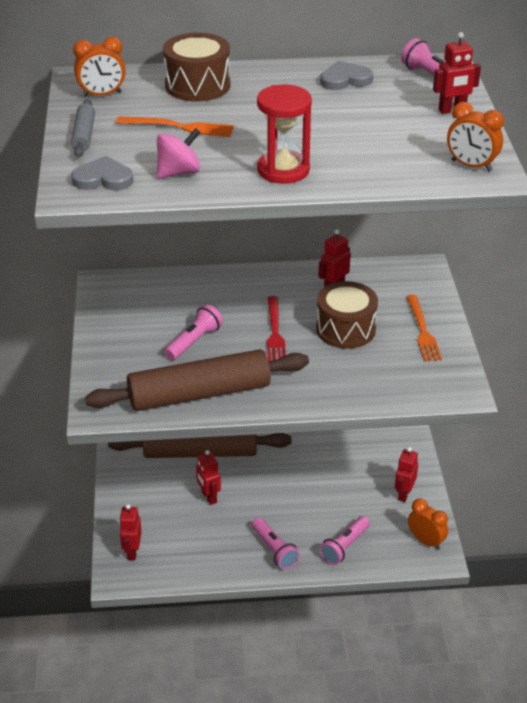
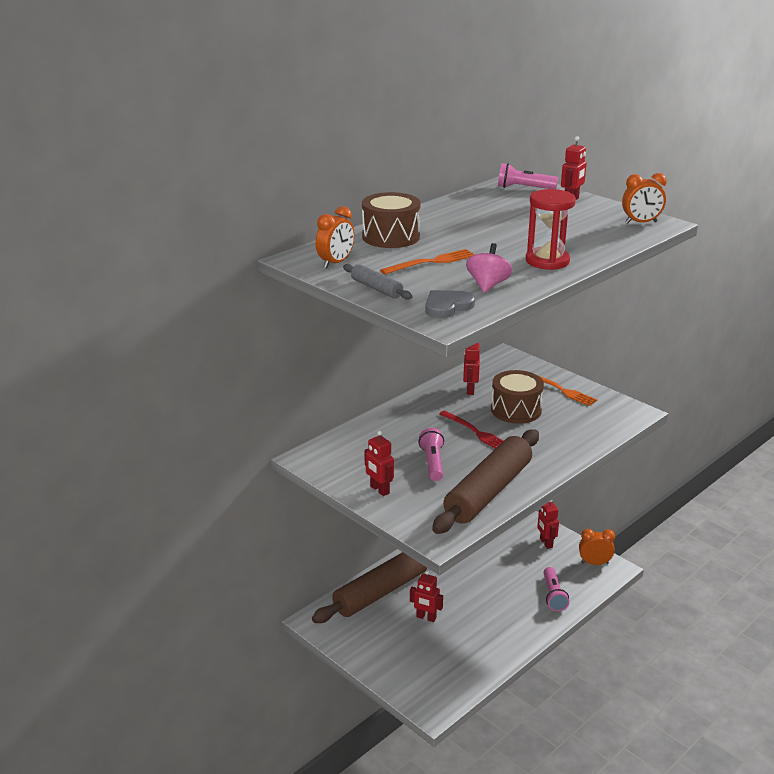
camera: 40 degrees left, 10 degrees down
red robot [119,504,142,560] -> red robot moved to [364,430,394,496]
pink flashlight [252,518,300,569] -> none
grey heart [320,61,373,90] -> none

